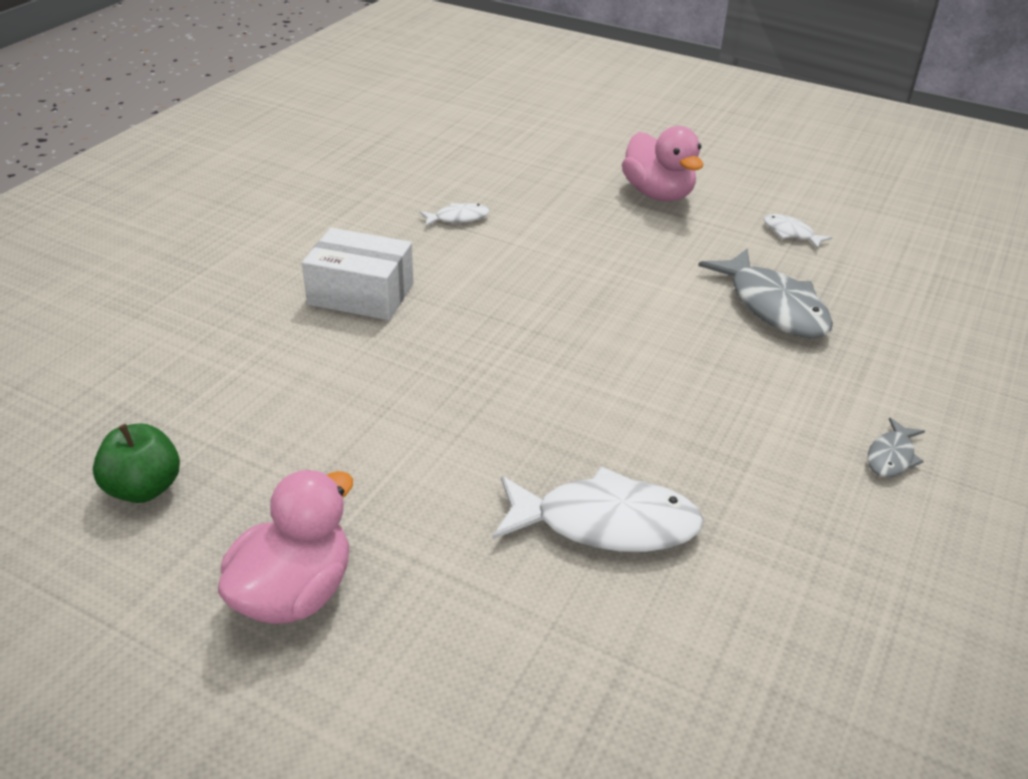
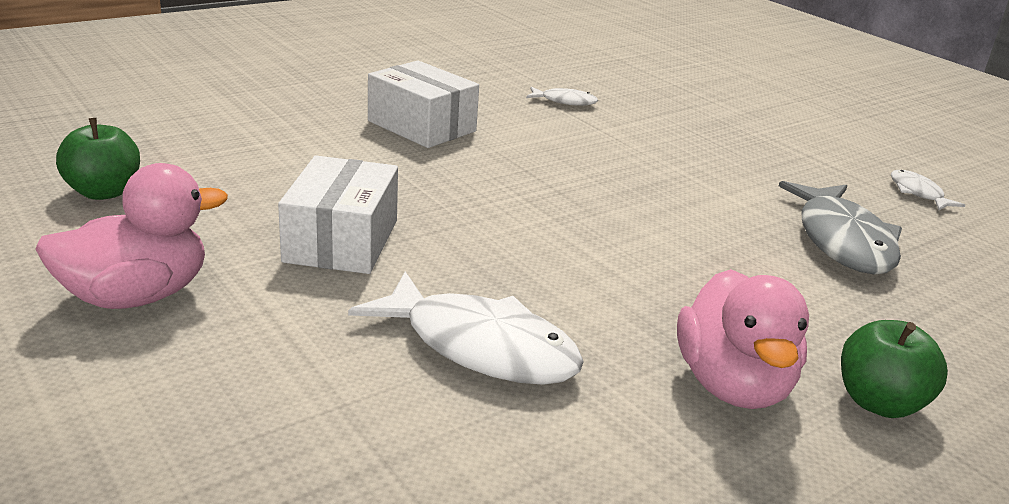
camera: 25 degrees right, 10 degrees down
pink duck [622,126,703,201] -> pink duck moved to [677,269,809,409]
grey fish [867,418,925,478] -> green apple [841,320,948,418]
none -> white box [278,156,398,274]

